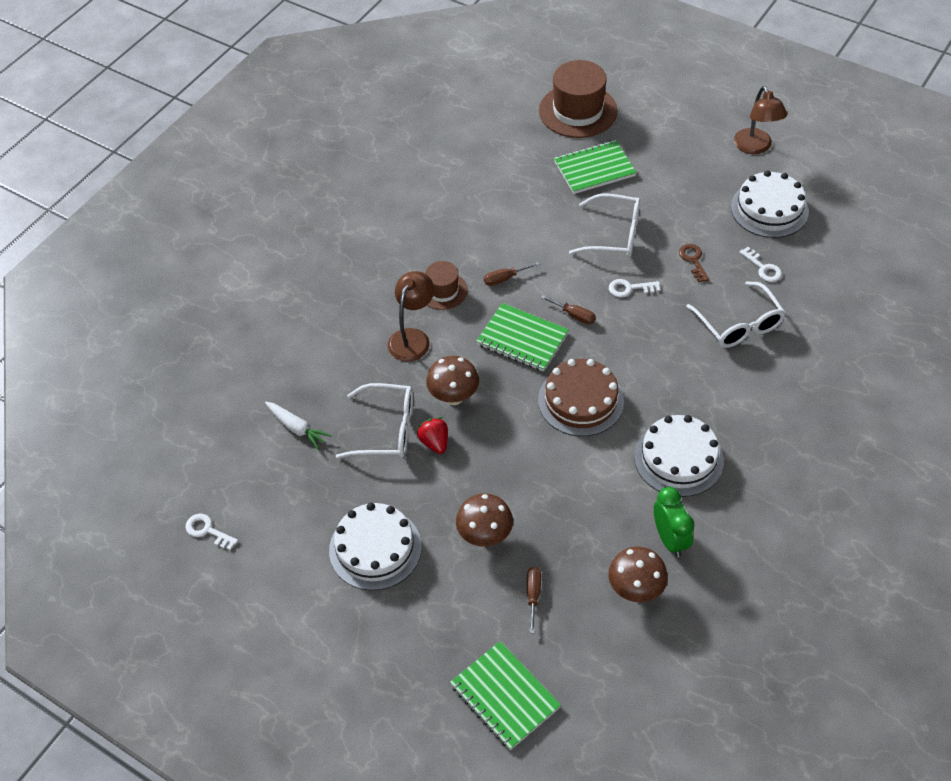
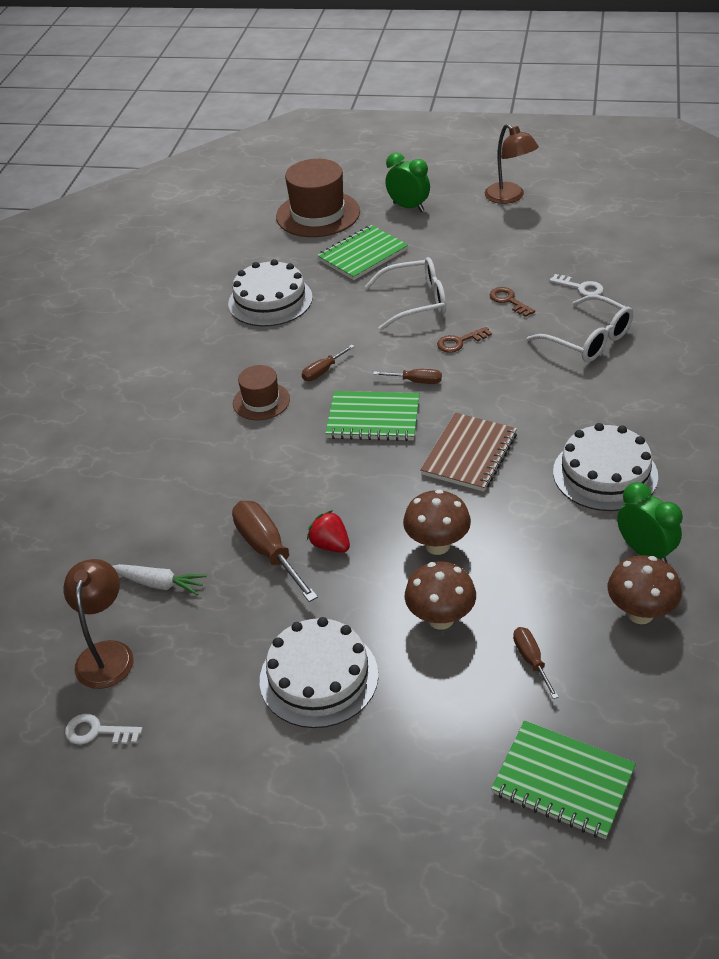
camera: 20 degrees left, 10 degrees down
white glasses [336,383,413,458] -> brown screwdriver [232,501,318,602]
brown lamp [388,271,434,362] -> brown lamp moved to [63,559,134,689]
brown mushroom [426,356,479,405] -> brown mushroom moved to [403,489,471,555]
brown cake [538,359,624,436] -> brown notebook [420,413,517,492]
white key [609,279,660,297] -> brown key [437,327,492,353]
white cake [731,170,809,238] -> white cake moved to [228,259,313,326]
none -> green clock [385,153,430,212]

